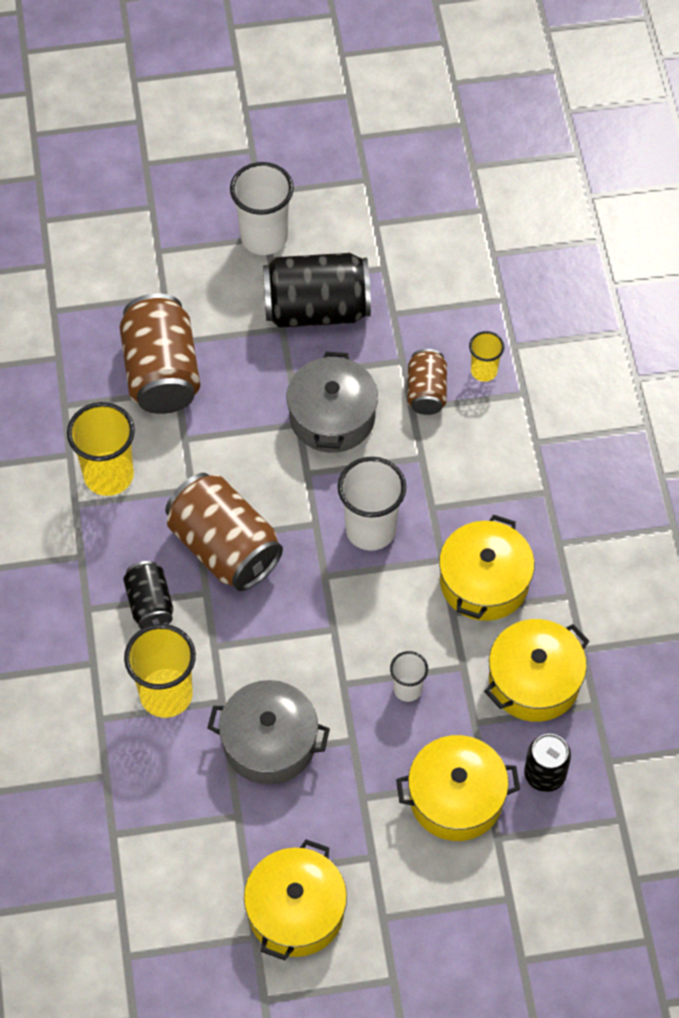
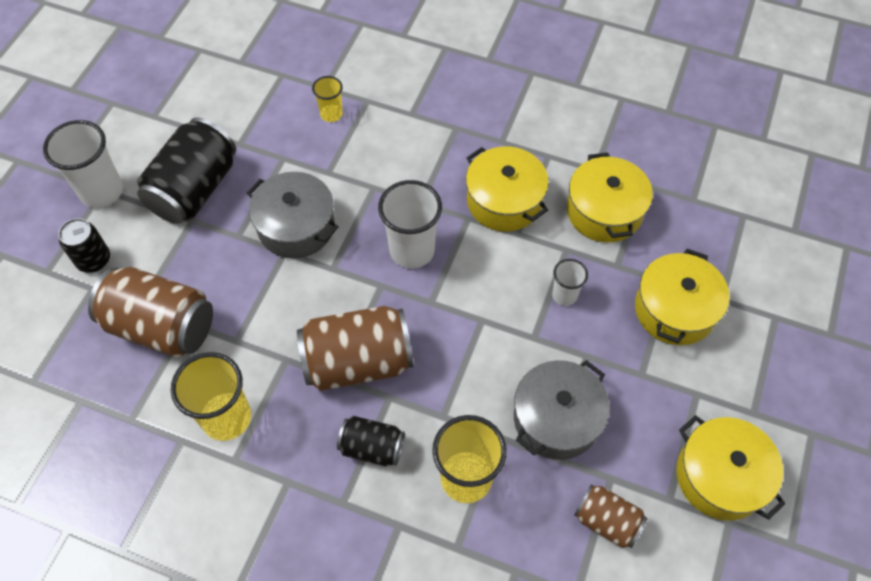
camera: 60 degrees left, 0 degrees up
brown can [407,349,447,415] -> brown can moved to [574,484,648,548]
black can [524,734,571,792] -> black can moved to [58,218,110,273]

